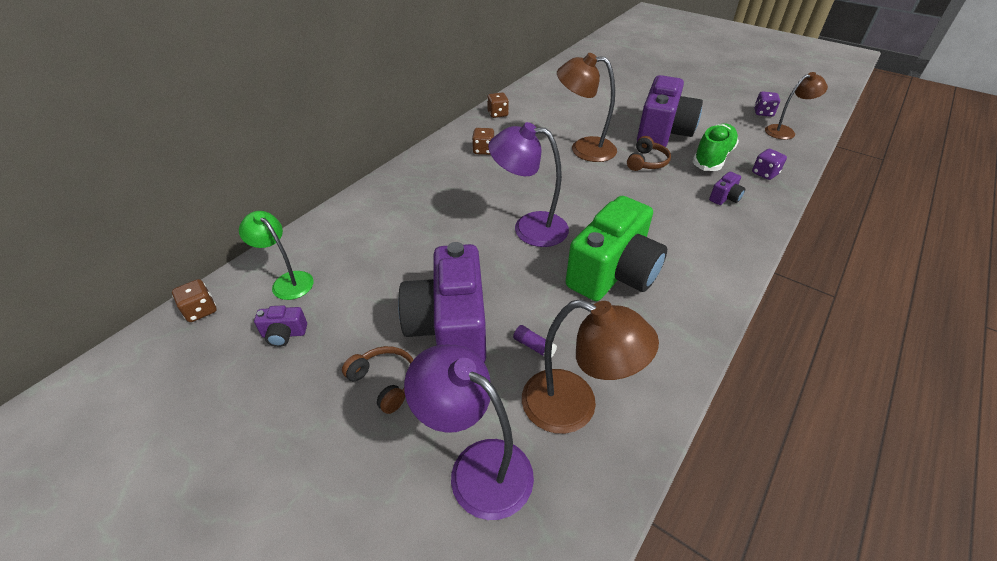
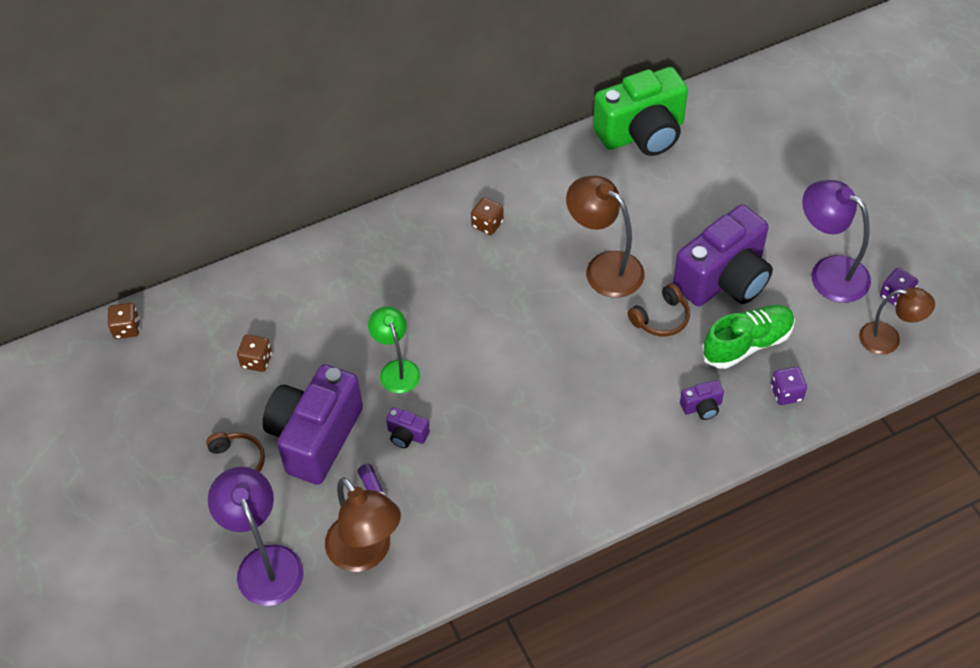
camera: 30 degrees right, 10 degrees up
green lamp [239,211,314,300] -> green lamp moved to [368,306,420,393]
purple camera [254,305,307,347] -> purple camera moved to [386,407,430,448]
brown dice [487,93,509,118] -> brown dice moved to [237,334,272,372]
purple lamp [488,122,569,247] -> purple lamp moved to [802,180,871,303]
green camera [566,196,667,301] -> green camera moved to [593,67,688,156]

